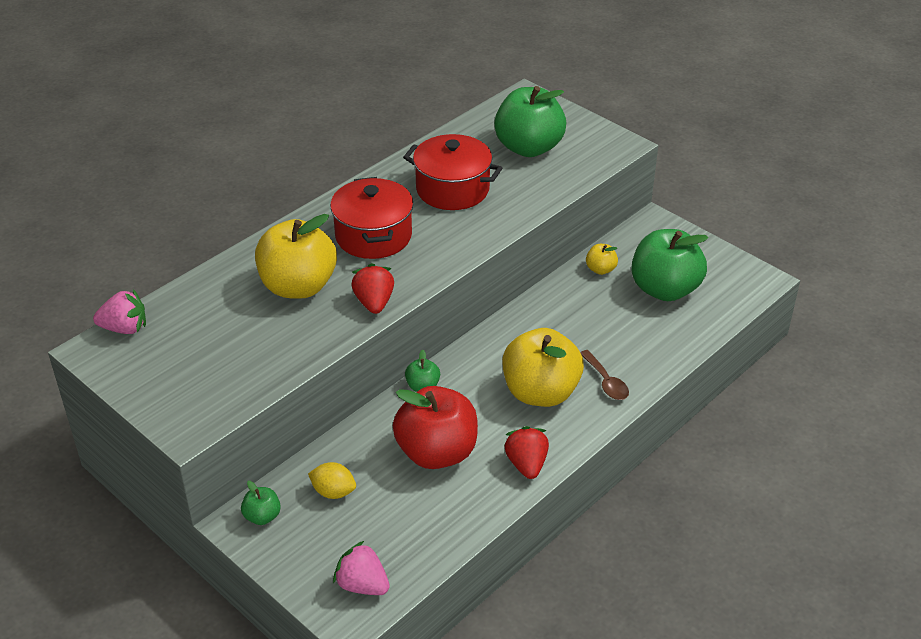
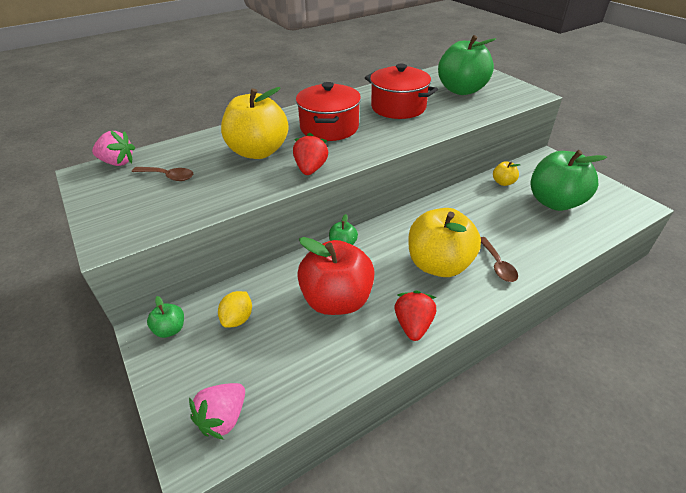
camera: 15 degrees right, 0 degrees up
yellow lemon [308,462,356,499] -> yellow lemon turned 75 degrees clockwise [218,291,252,328]
pink strawberry [333,541,390,595] -> pink strawberry turned 105 degrees counterclockwise [189,383,245,440]
none -> brown spoon [132,167,193,181]

